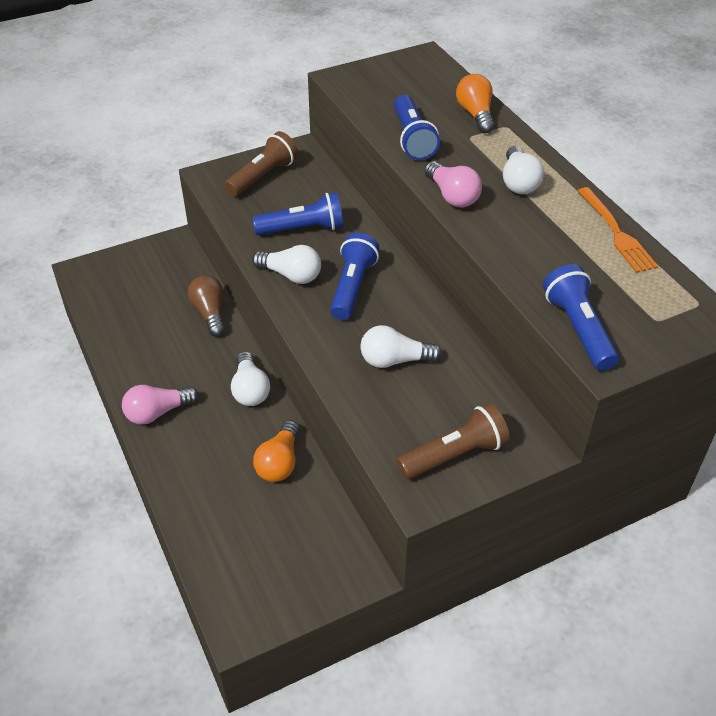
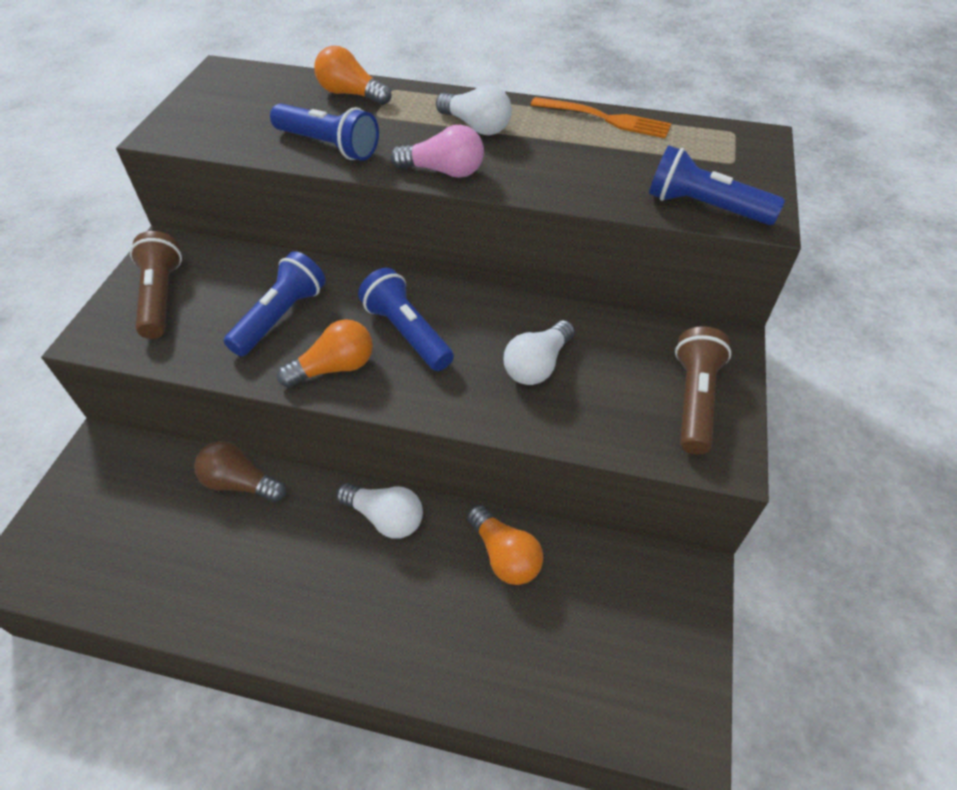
camera: 50 degrees left, 5 degrees up
pink light bulb [122,385,198,425] -> none
white light bulb [252,245,321,284] -> orange light bulb [277,319,373,388]

